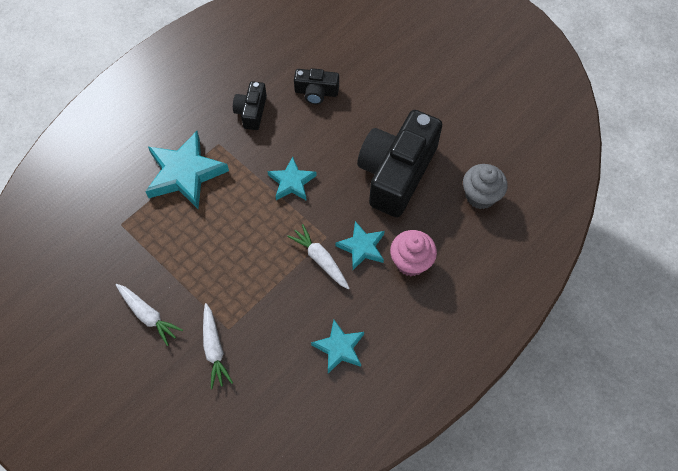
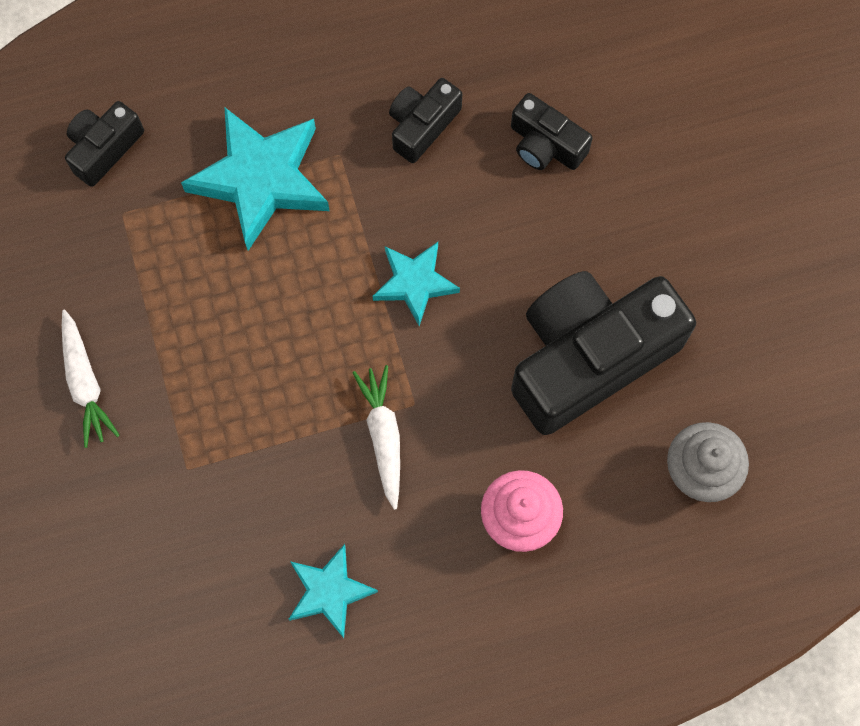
camera: 30 degrees right, 10 degrees up
white carrot [203,303,233,389] -> none
turquoise star [335,221,385,270] -> none
none -> black camera [65,101,144,187]

